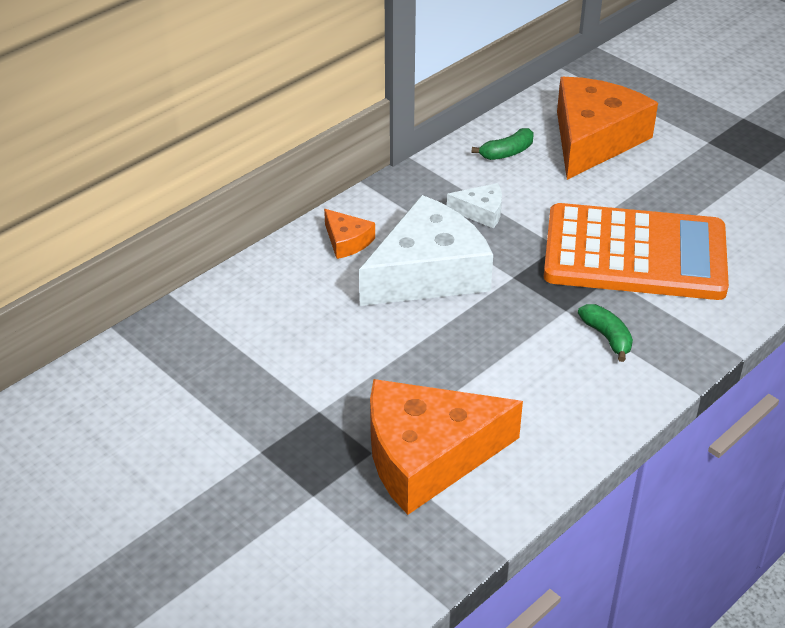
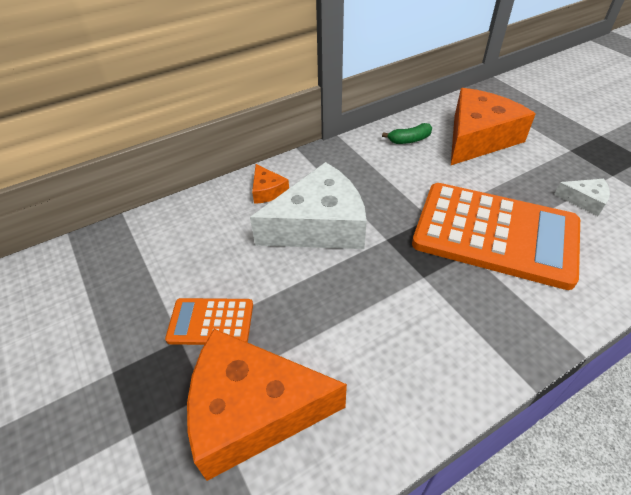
camera: 15 degrees right, 5 degrees up
white cheese [447,183,502,228] -> white cheese moved to [554,179,610,216]
green banana [578,304,633,362] -> none
none -> orange calculator [165,298,253,345]

